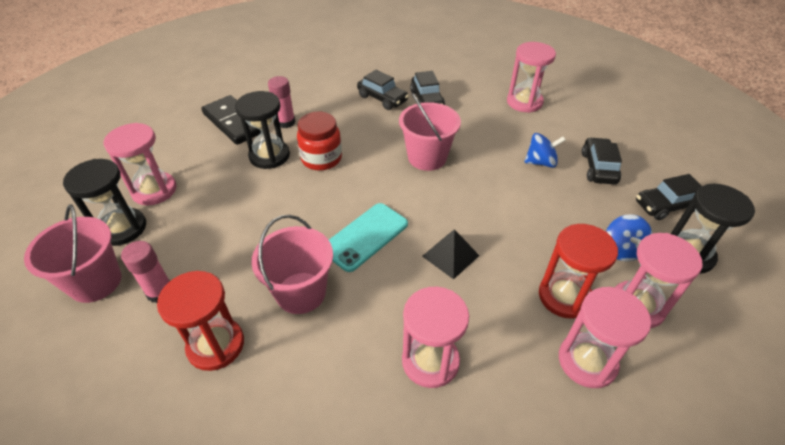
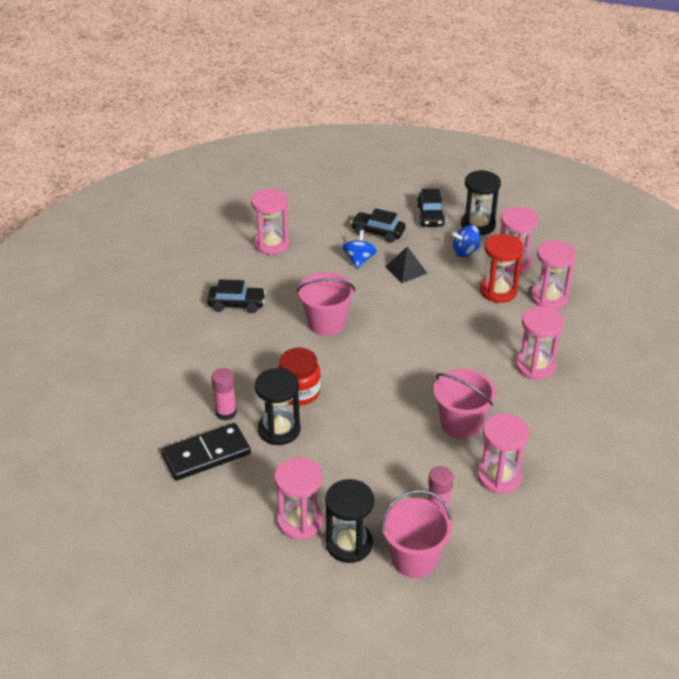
camera: 75 degrees left, 5 degrees down
red hourglass [157,271,244,371] -> pink hourglass [477,414,529,494]
turquoise phone [329,203,408,272] -> none
black car [357,70,409,110] -> none
black pyramid [422,229,480,280] -> black pyramid moved to [385,246,428,283]
blue spinning top [606,214,652,261] -> blue spinning top turned 150 degrees clockwise [452,225,480,257]

